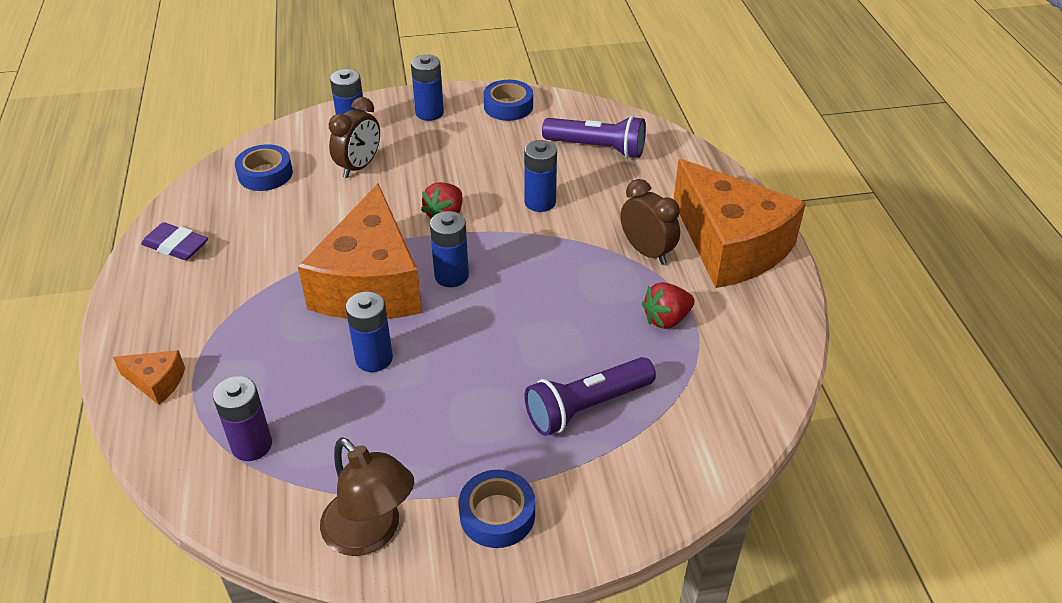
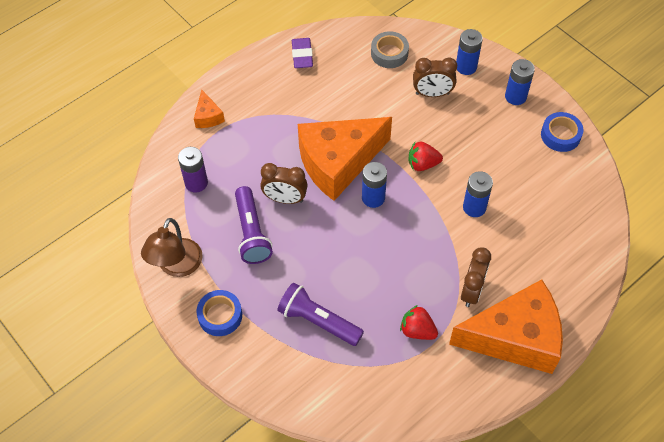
camera: 60 degrees right, 15 degrees up
blue tape [235,144,293,191] -> grey tape [371,31,409,68]
blue battery [346,291,393,372] -> brown clock [260,163,308,204]
purple flashlight [542,116,646,158] -> purple flashlight moved to [235,186,273,264]
orange cheese [673,159,806,288] -> orange cheese turned 120 degrees counterclockwise [449,279,563,374]

